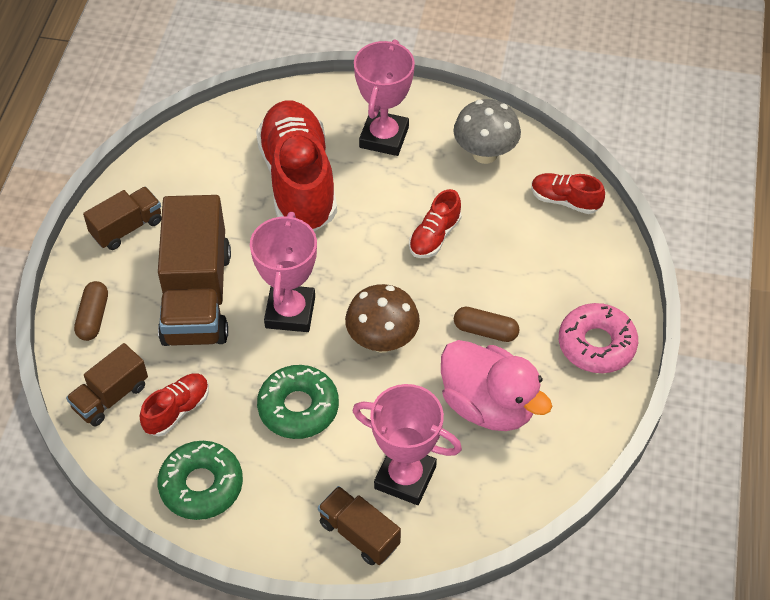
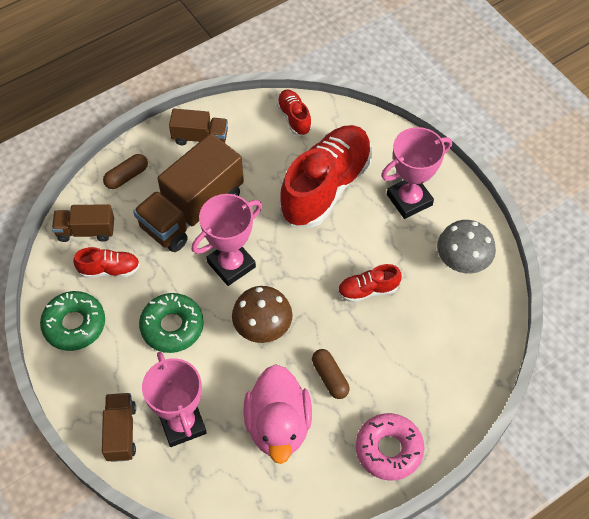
camera: 45 degrees right, 5 degrees up
red shoe [531,173,605,214] -> red shoe moved to [277,90,312,136]

